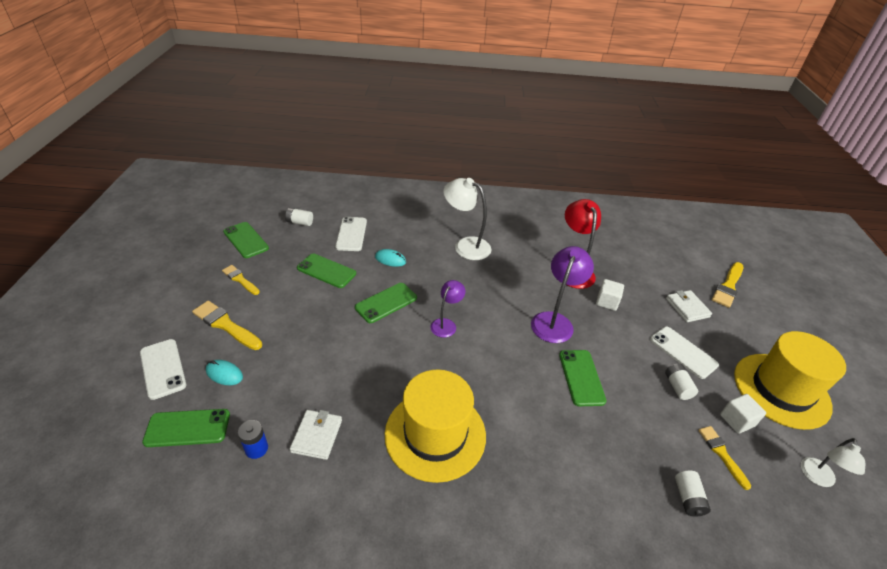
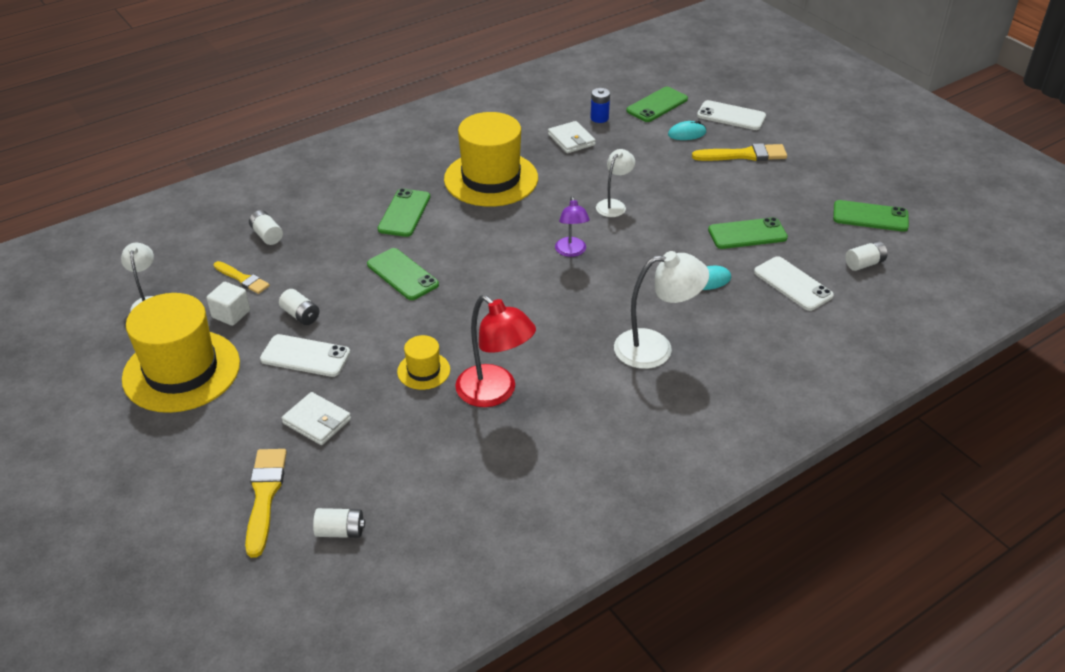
camera: 145 degrees right, 0 degrees up
yellow brush [222,265,260,295] -> none
green phone [355,283,417,323] -> green phone moved to [378,188,430,237]
purple lamp [531,246,594,343] -> none
white cube [596,279,624,311] -> yellow hat [397,335,450,390]
none -> white battery [313,508,365,538]
none -> white lamp [596,149,635,217]

